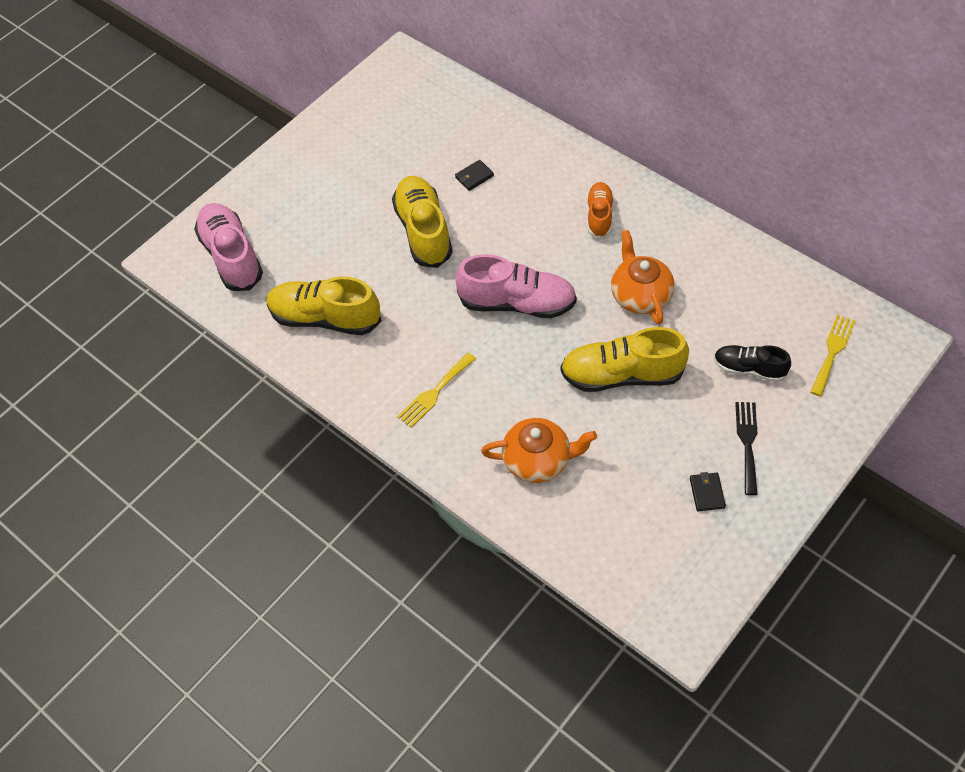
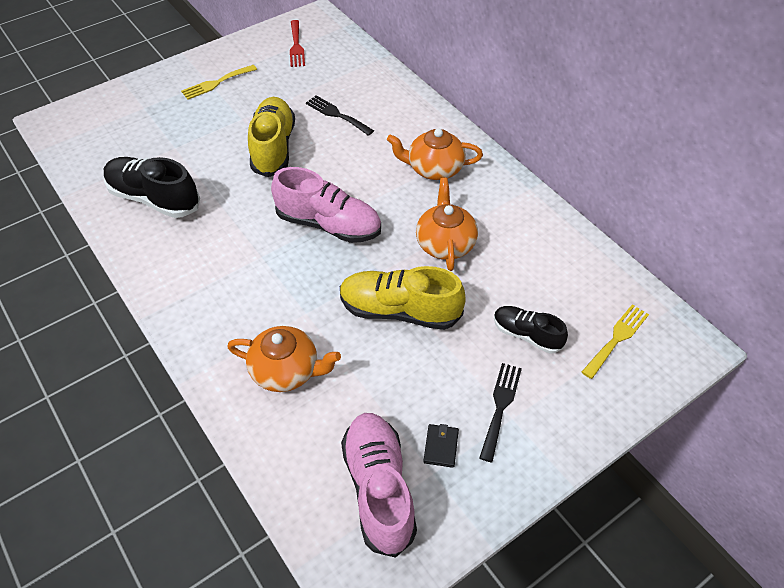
camera: 10 degrees right, 5 degrees down
pink shoe [194,203,263,291] -> pink shoe moved to [341,413,417,558]
yellow shoe [267,276,382,335] -> black shoe [104,157,200,218]
yellow fork [397,352,476,428] -> yellow fork moved to [181,65,257,100]
black wallet [455,160,494,191] -> black fork [306,95,374,136]
orange shoe [586,182,614,239] -> orange teapot [387,128,483,180]
none -> red fork [290,20,305,67]

